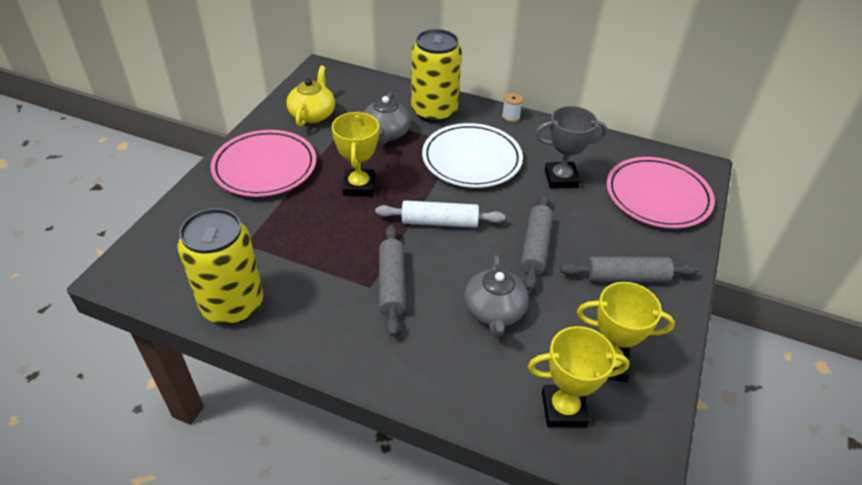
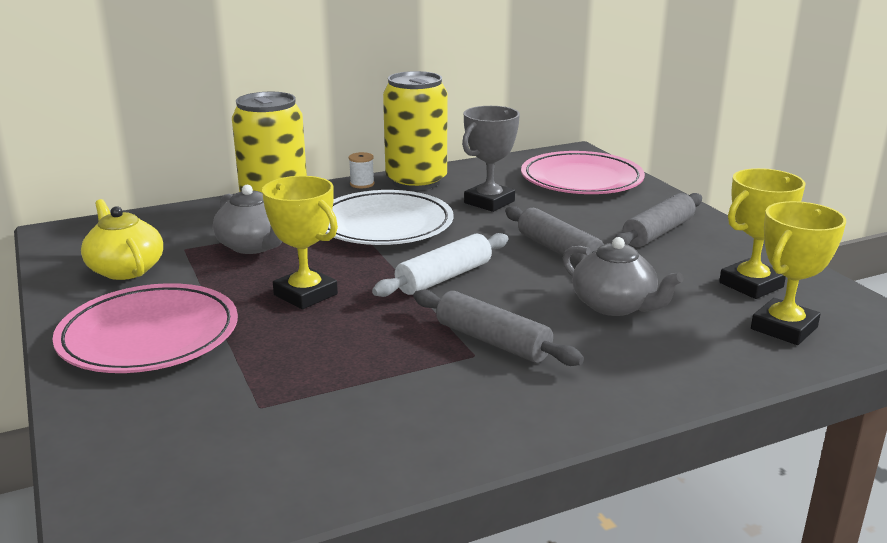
camera: 45 degrees left, 20 degrees down
yellow can [178,208,263,325] -> yellow can moved to [383,71,447,191]

